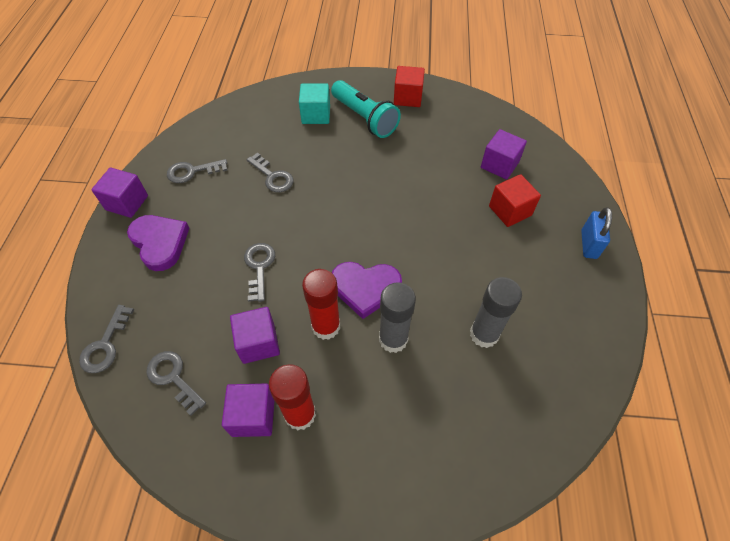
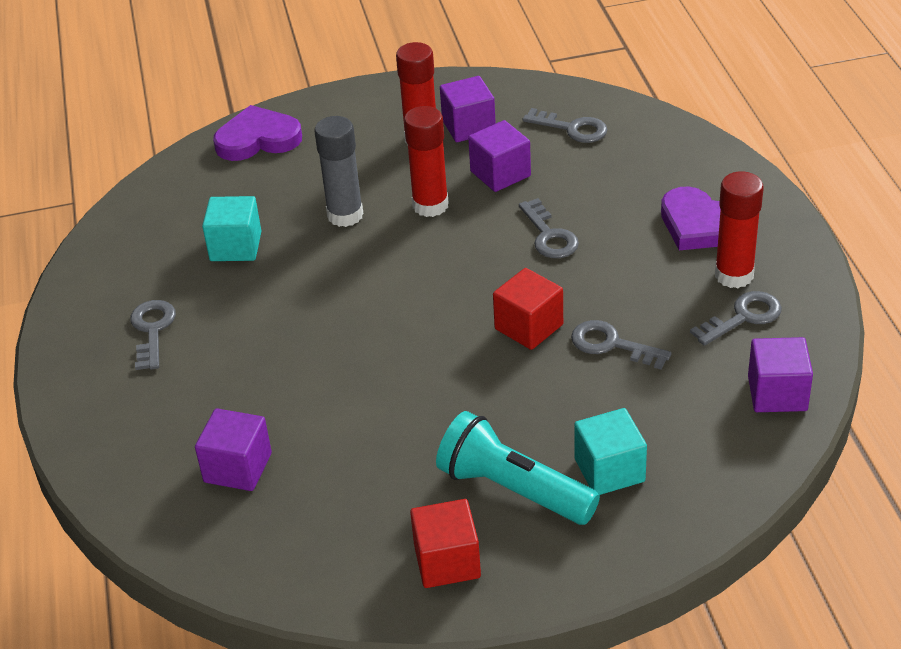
camera: 165 degrees right, 15 degrees down
grey key [79,305,134,373] -> grey key moved to [130,300,176,370]
purple cube [91,168,148,218] -> purple cube moved to [748,337,813,412]
purple heart [332,262,402,319] -> purple heart moved to [213,105,302,161]
grey glue stick [470,277,522,348] -> turquoise cube [202,196,261,261]
red cube [489,174,541,227] -> red cube moved to [493,268,563,350]
blue padlock [581,207,612,259] -> none
none -> red glue stick [715,172,764,288]

